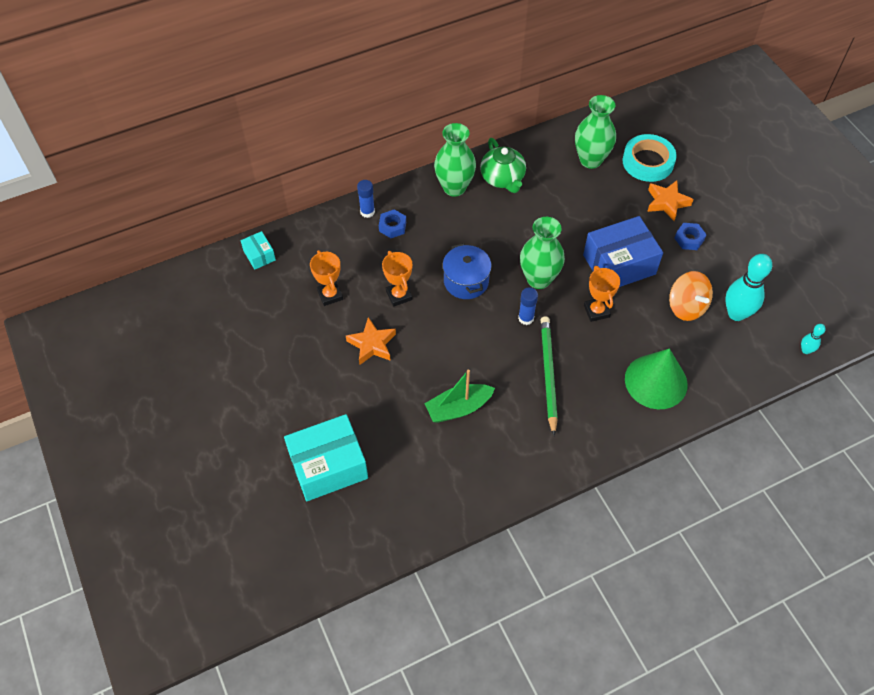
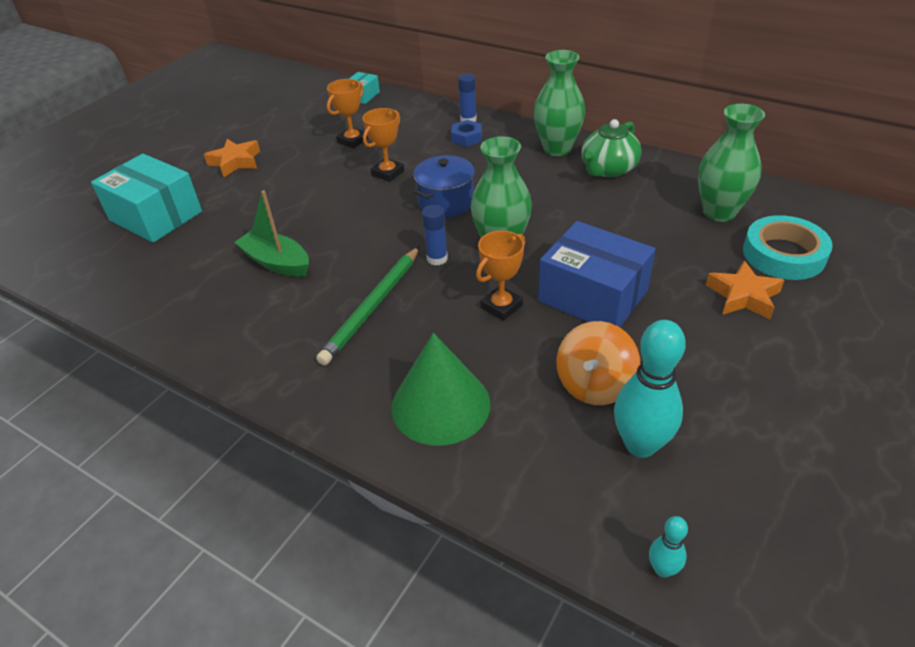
camera: 60 degrees right, 15 degrees down
orange star [346,317,396,365] -> orange star moved to [204,139,260,177]
green pencil [541,316,558,436] -> green pencil turned 150 degrees clockwise [316,246,420,365]
blue nut [674,223,707,250] -> none

